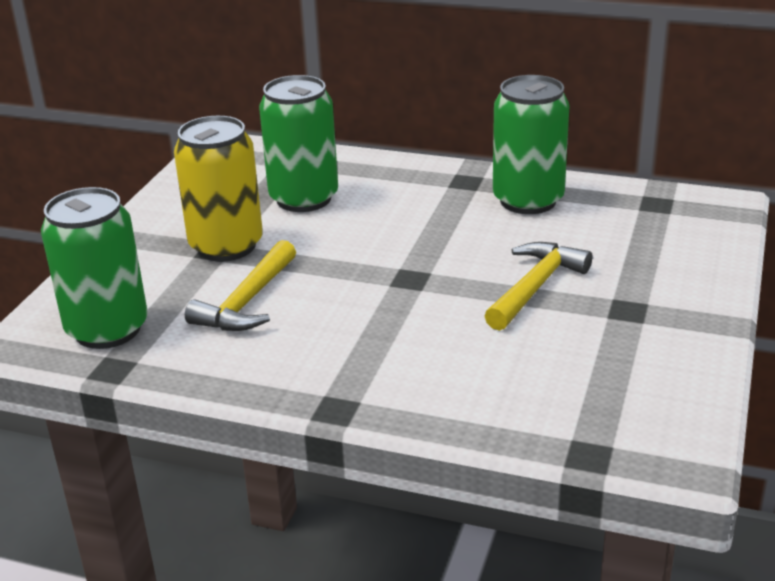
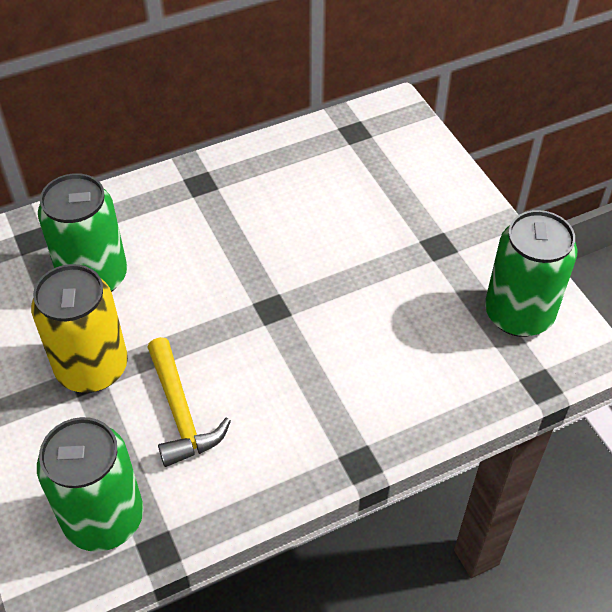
camera: 45 degrees left, 20 degrees up
yellow hammer [485,242,592,331] -> none
green can [493,75,570,214] -> green can moved to [485,210,577,337]

